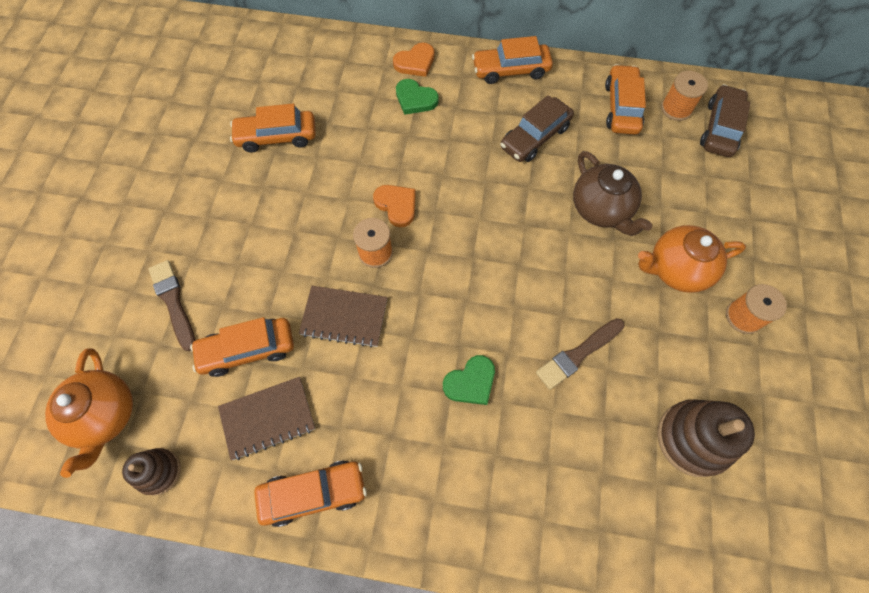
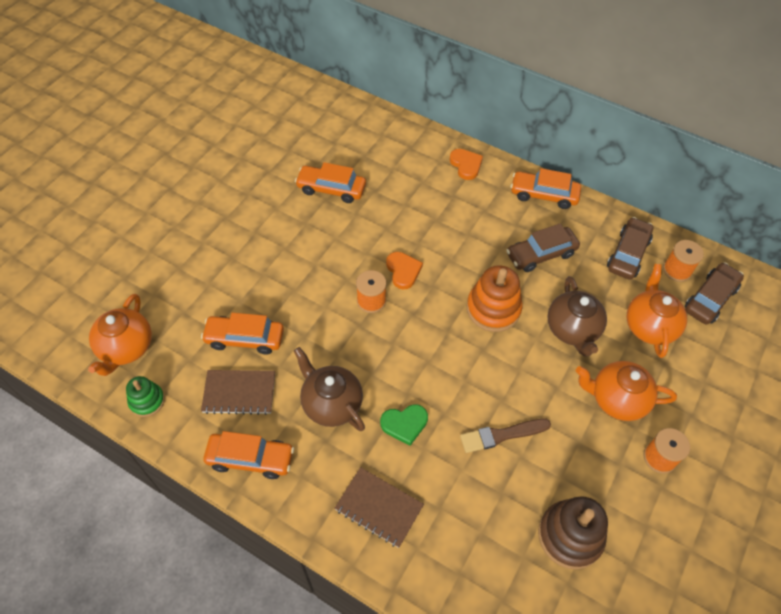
camera: 20 degrees right, 10 degrees down
brown stacking toy [122,448,181,496] -> green stacking toy [126,376,165,417]
brown brush [148,260,195,351] -> none
brown notebook [299,286,388,348] -> brown notebook moved to [335,467,424,548]
orange heart [393,43,434,77] -> orange heart turned 105 degrees counterclockwise [450,149,483,180]
green heart [396,79,439,115] -> none
orange car [605,64,646,135] -> brown car [607,217,653,280]
none -> brown teapot [294,347,365,431]
none -> orange stacking toy [467,265,523,332]
none -> orange teapot [627,264,687,358]

